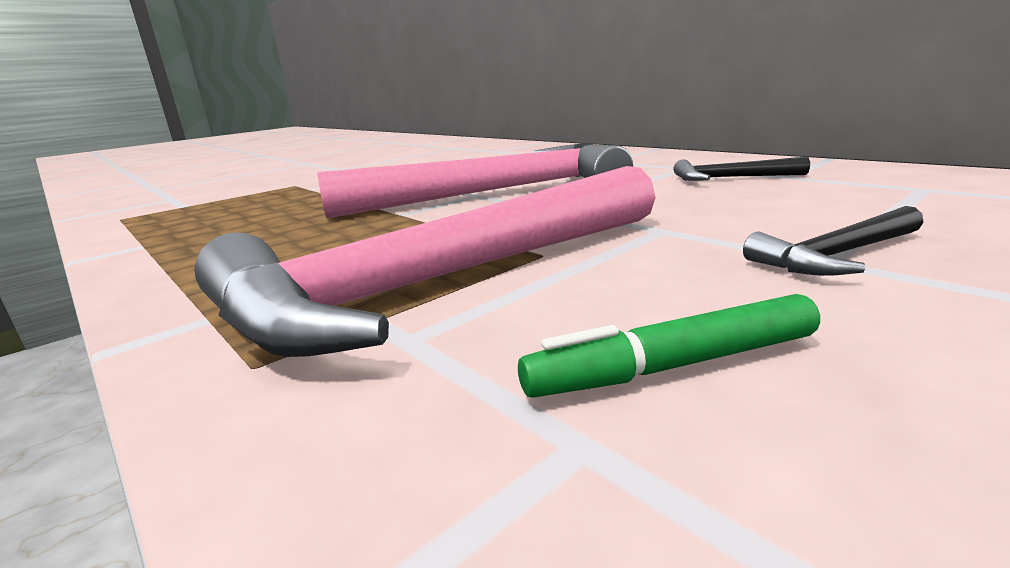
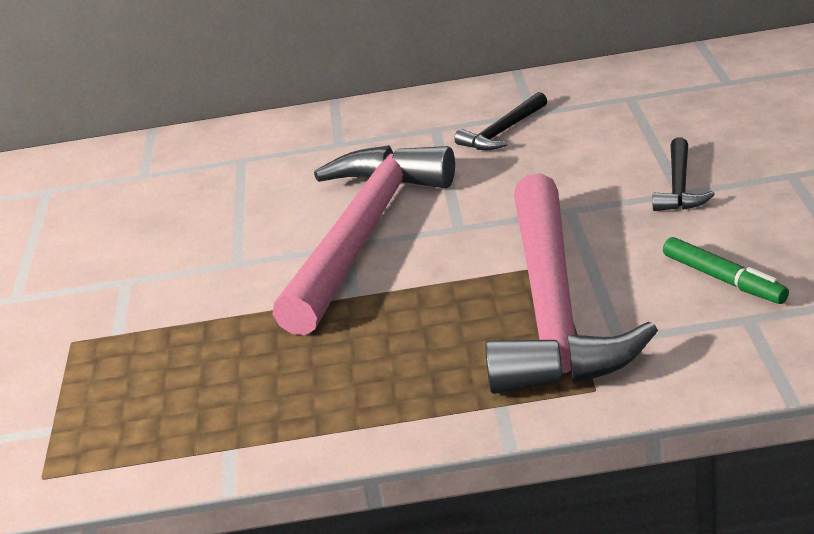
camera: 50 degrees left, 10 degrees up
green marker [518,294,820,398] -> green marker turned 60 degrees counterclockwise [663,237,789,304]

